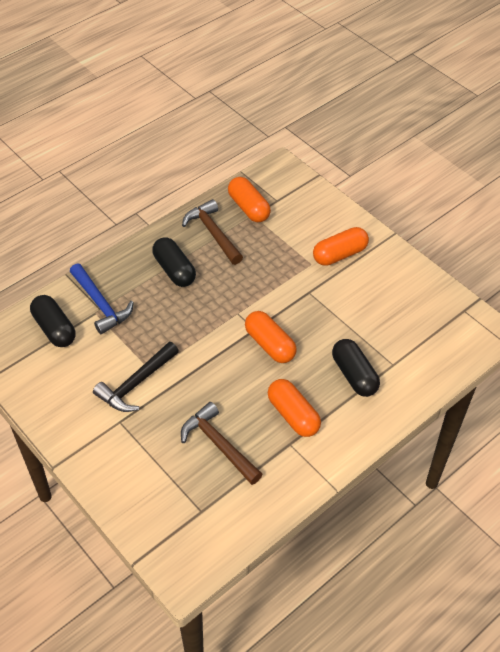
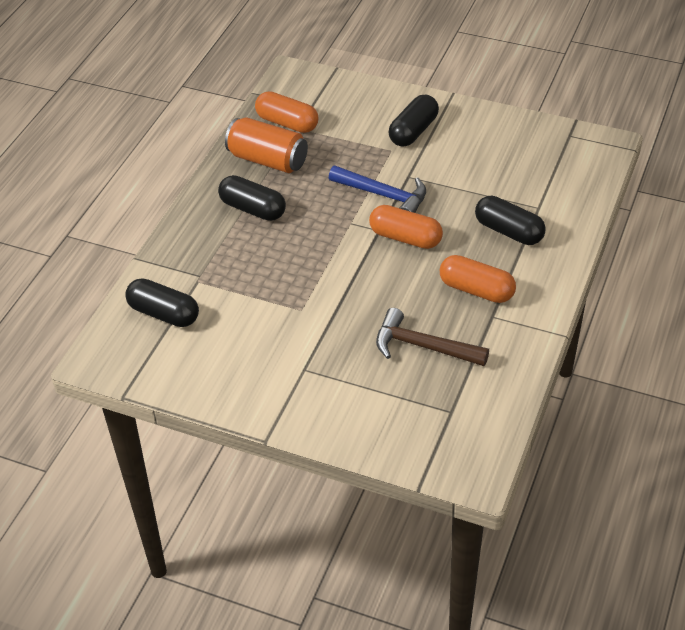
camera: 25 degrees left, 5 degrees down
blue hammer [70,264,134,334] -> blue hammer moved to [329,166,426,213]
black hammer [93,342,179,412] -> none
brown hammer [182,199,243,265] -> orange can [225,117,308,173]
orange capsule [313,227,369,266] -> black capsule [389,94,439,147]

